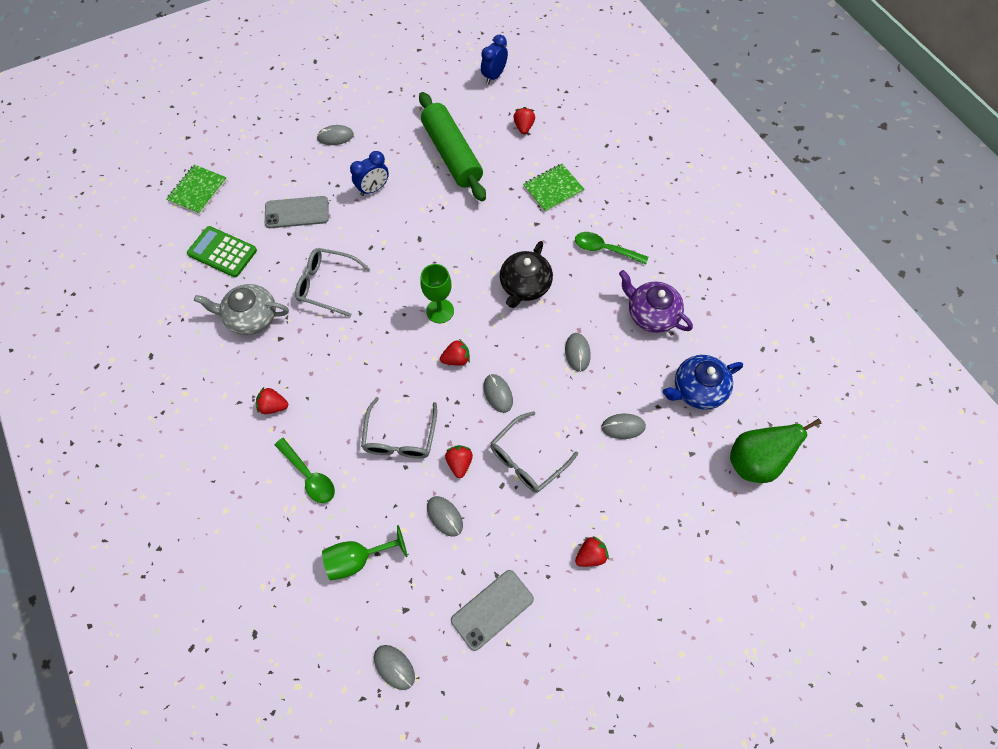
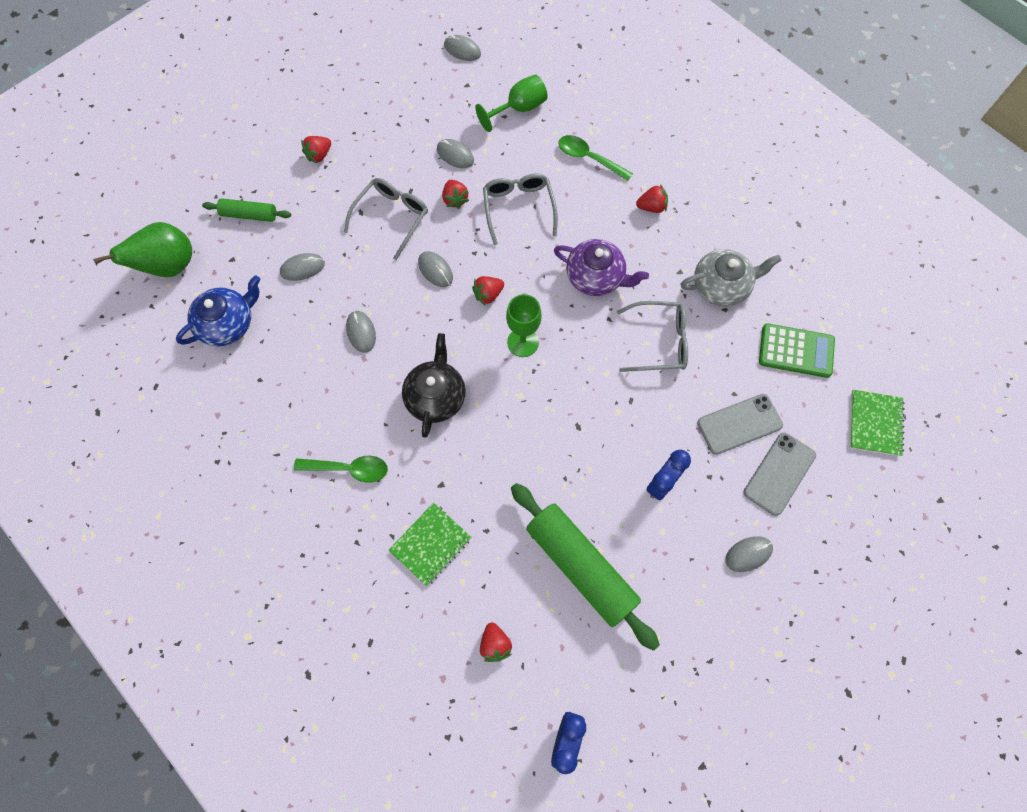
camera: 165 degrees right, 5 degrees up
grey phone [451,570,534,651] -> grey phone moved to [744,433,816,516]
purple teapot [619,270,693,333] -> purple teapot moved to [554,239,649,296]
none -> green rolling pin [202,198,291,222]

